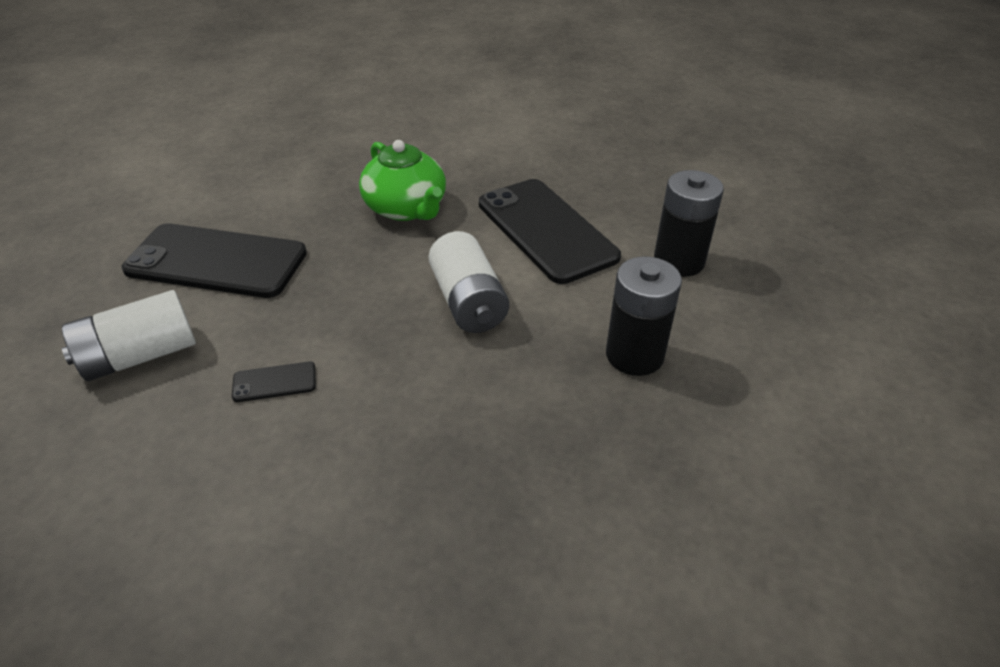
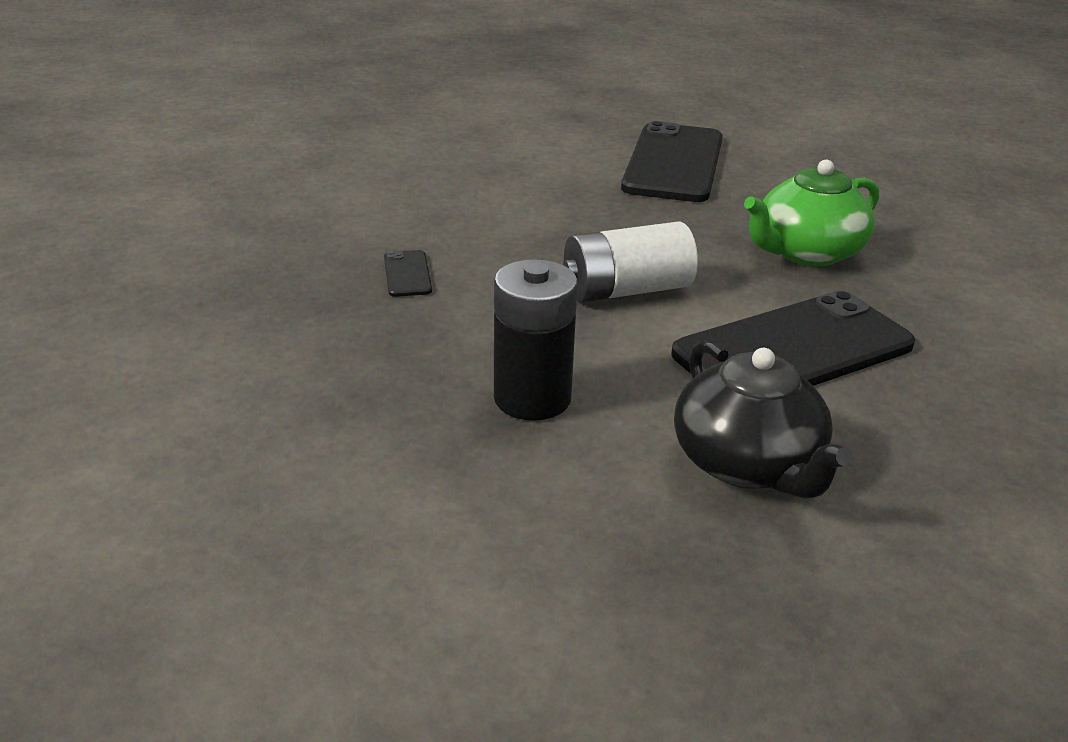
camera: 90 degrees right, 10 degrees down
white battery [62,290,196,381] -> none
black phone [232,362,316,402] -> black phone moved to [384,250,432,297]
black battery [654,170,724,277] -> black teapot [674,340,852,499]

